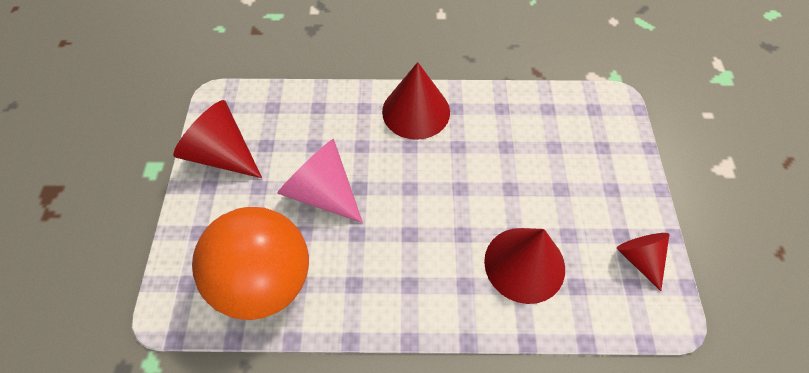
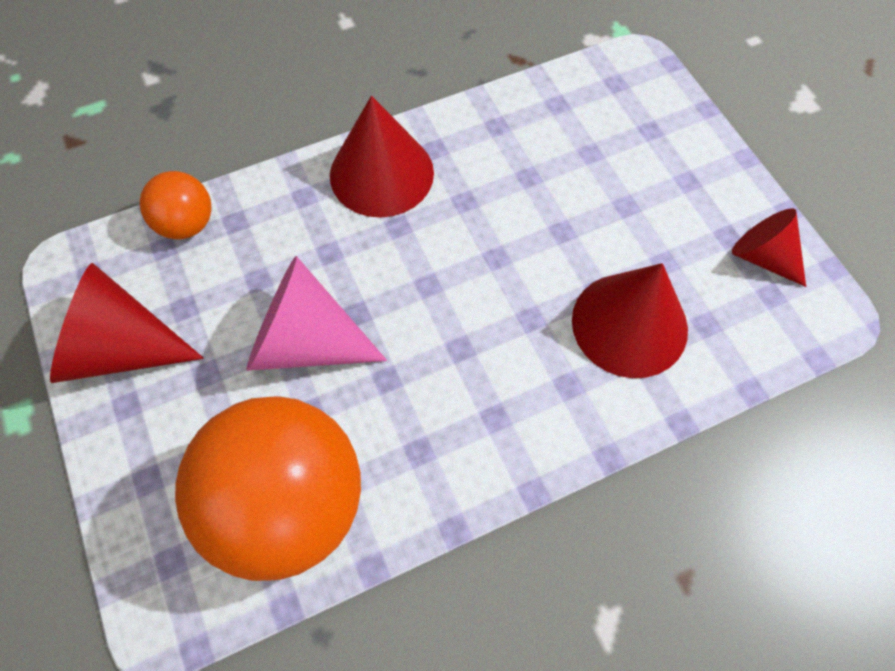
camera: 25 degrees left, 5 degrees up
none -> orange ball [140,171,212,240]

